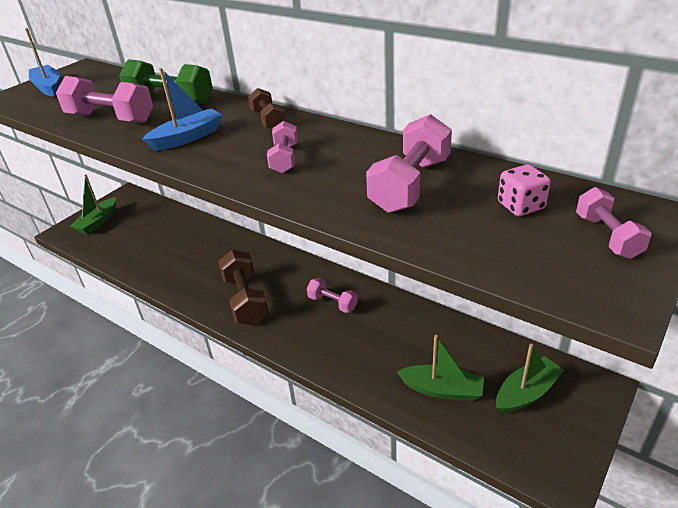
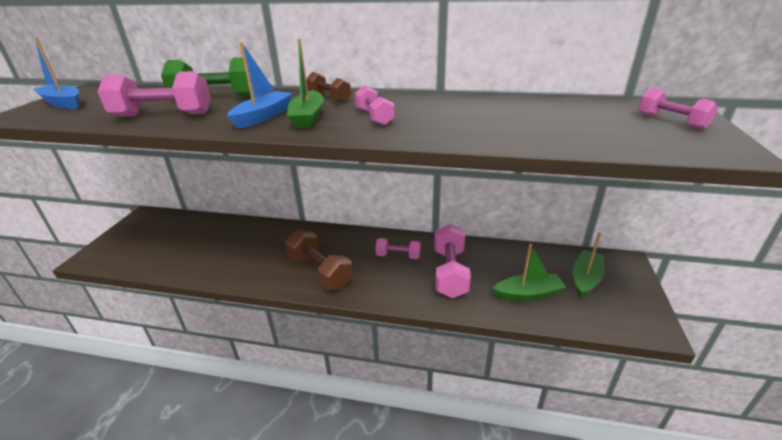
camera: 25 degrees left, 5 degrees down
green boat [70,174,116,234] -> green boat moved to [287,39,324,129]
pink dumbbell [366,114,452,213] -> pink dumbbell moved to [434,224,471,298]
pink dice [498,164,551,216] -> none

